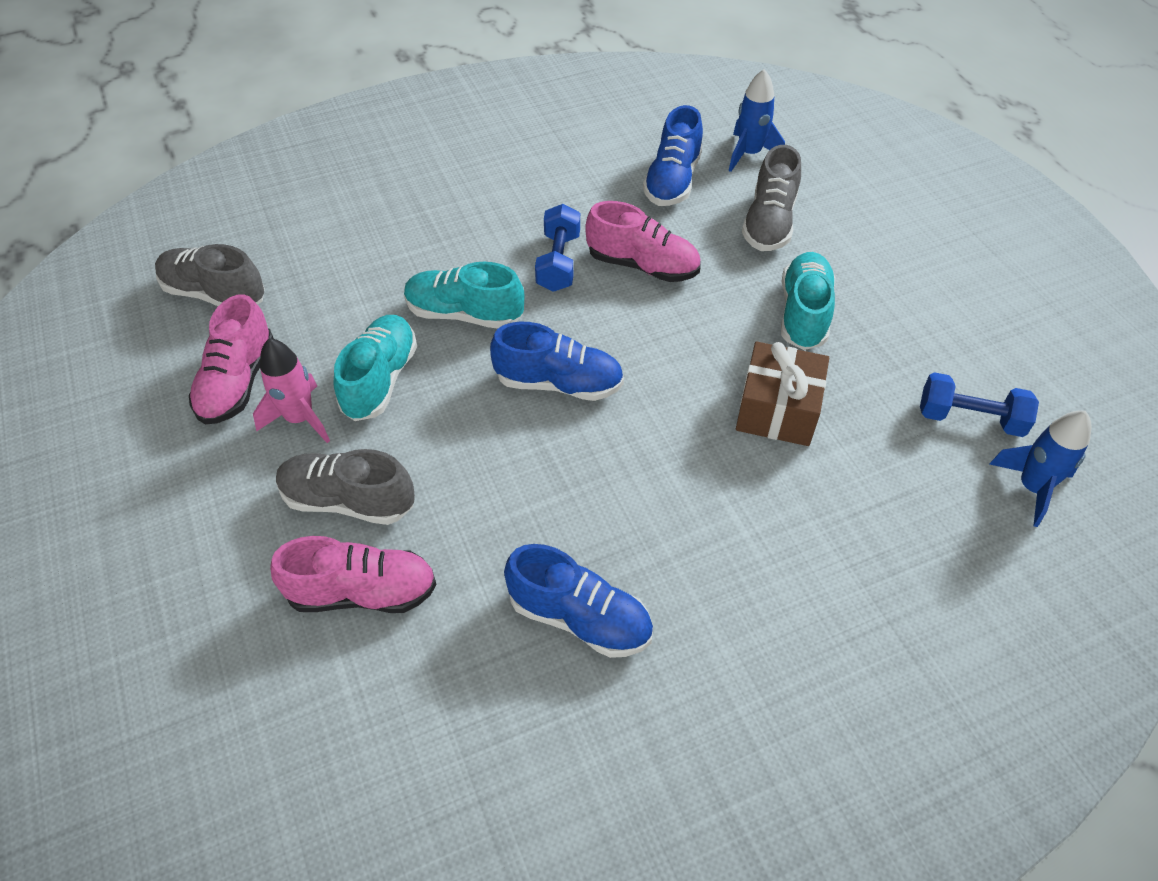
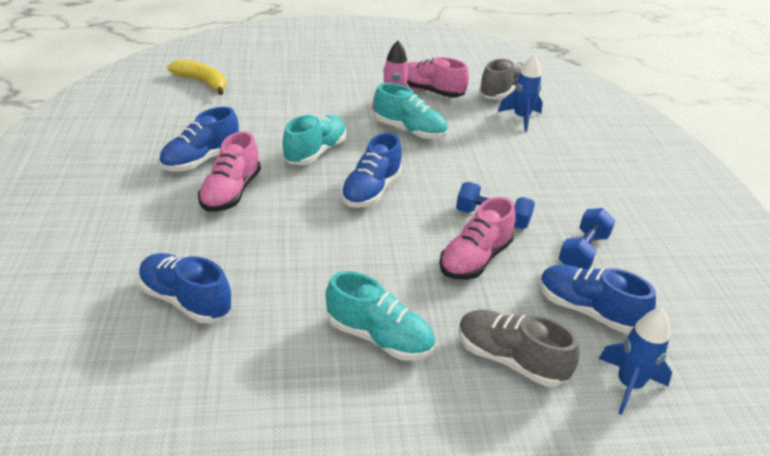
camera: 105 degrees right, 15 degrees down
pink shoe [270,536,437,613] -> pink shoe moved to [198,131,261,212]
grey shoe [276,449,415,525] -> none
turquoise shoe [404,262,524,329] -> turquoise shoe moved to [283,115,346,165]
brown gift [736,342,829,446] -> none
blue dumbbell [920,372,1039,437] -> blue dumbbell moved to [559,208,616,269]
blue rocket [990,411,1091,527] -> blue rocket moved to [498,54,543,132]
none -> blue shoe [138,253,232,323]
none -> yellow banana [167,60,226,95]

